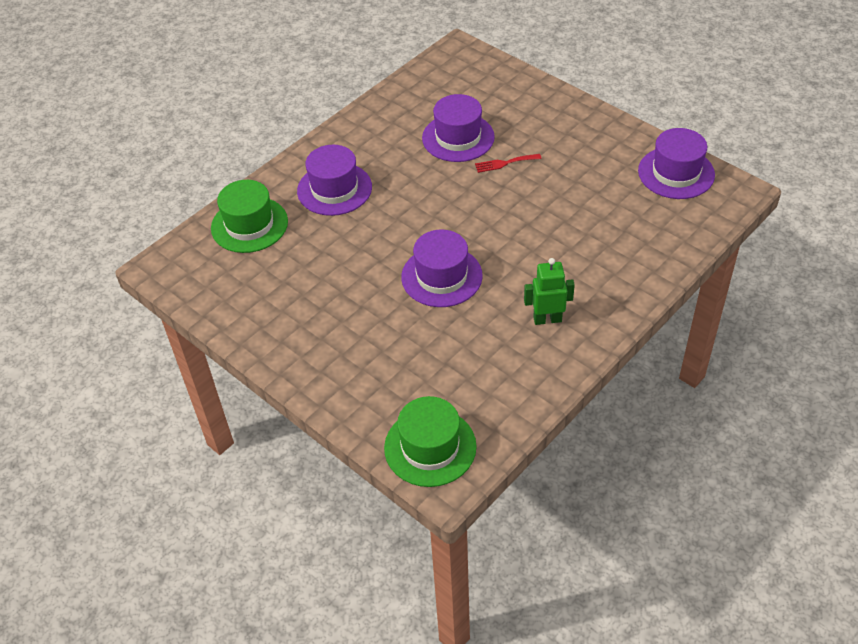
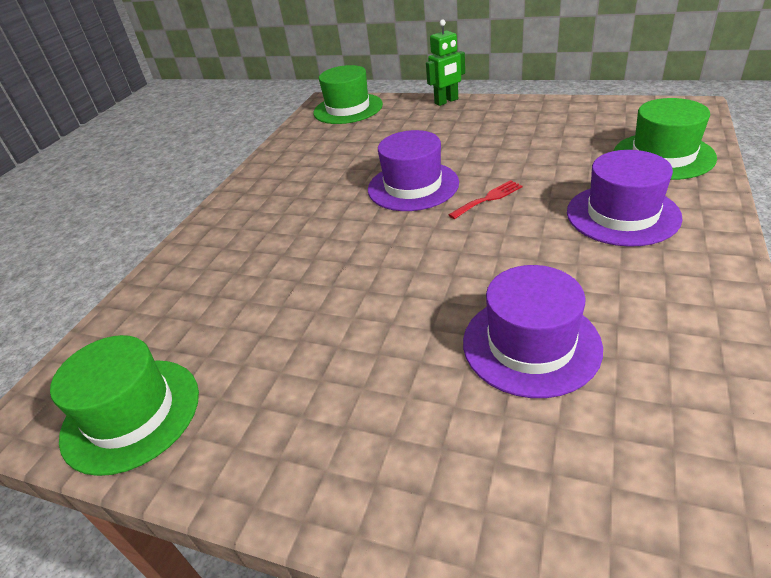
camera: 160 degrees right, 10 degrees down
red fork [475,154,542,173] -> red fork moved to [449,180,523,219]
green robot [524,258,575,325] -> green robot moved to [426,20,465,106]
purple hat [638,128,715,199] -> green hat [50,335,199,476]

